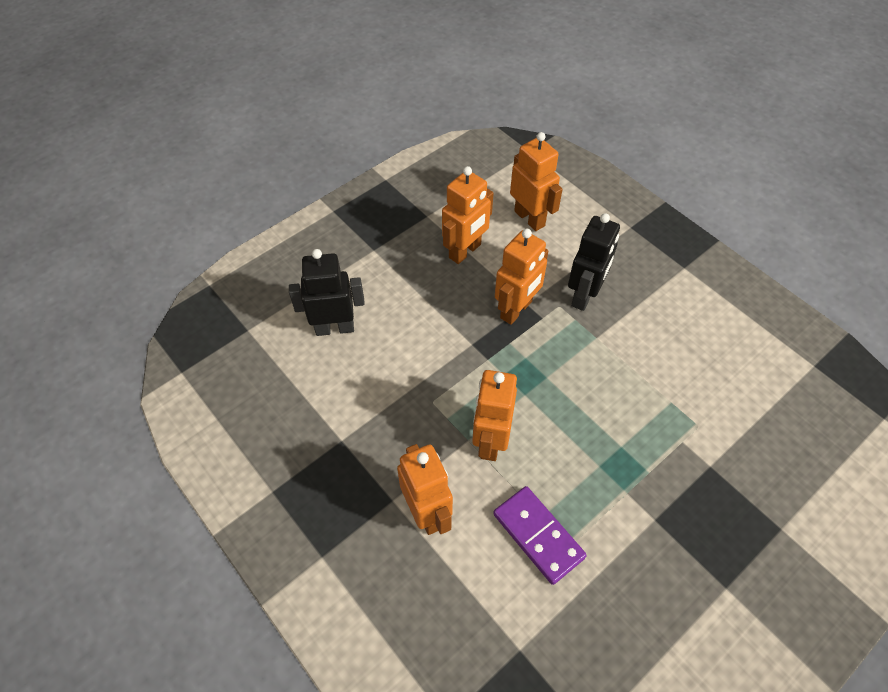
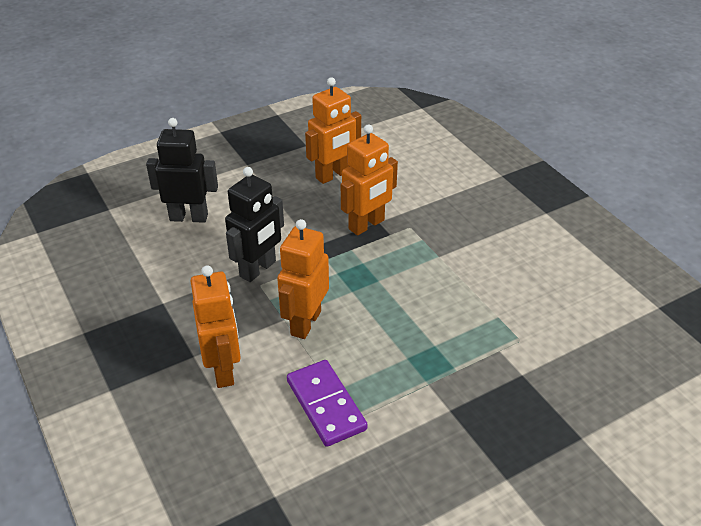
camera: 10 degrees right, 15 degrees down
orange robot [510,132,563,231] -> none
black robot [568,213,620,311] -> black robot moved to [225,167,284,282]

